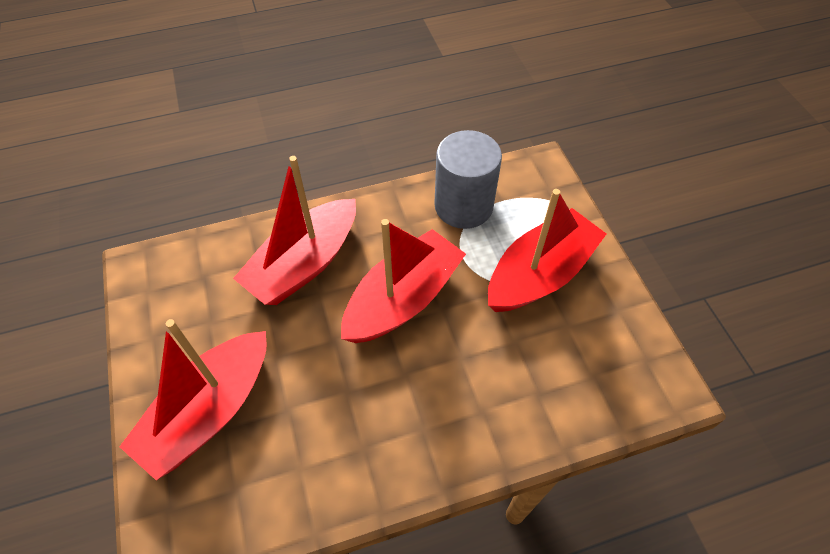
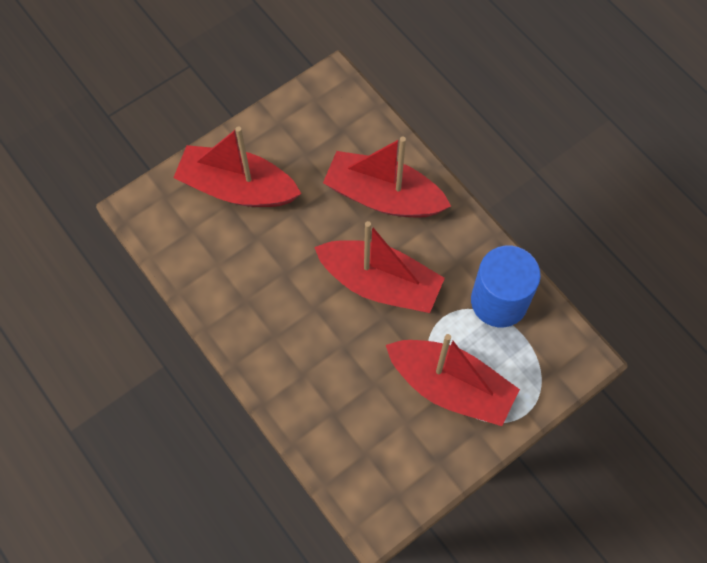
camera: 70 degrees right, 10 degrees up
grey cylinder [434,130,502,229] -> blue cylinder [471,246,541,327]

